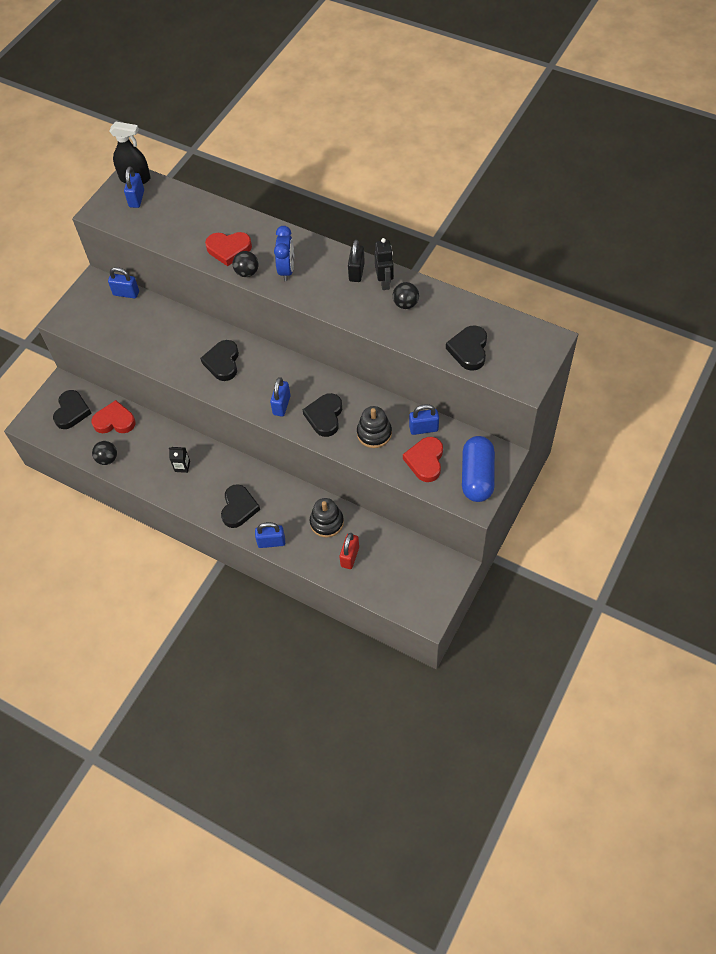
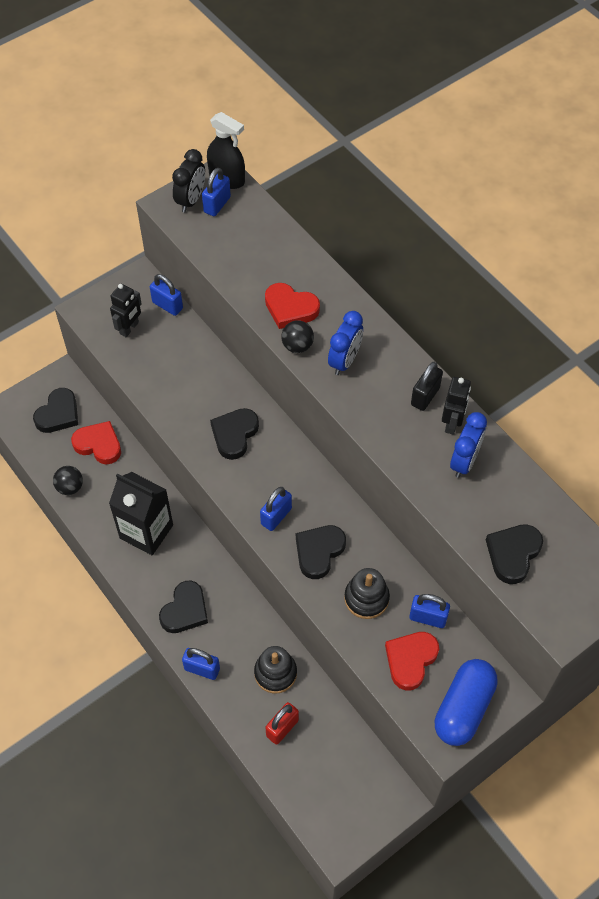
camera: 20 degrees right, 0 degrees up
black carton [169,447,190,473] -> black carton [109,472,173,555], size x2.35
black ball [393,282,419,309] -> blue clock [450,412,487,478]
none -> black robot [110,284,142,337]
none -> black clock [172,149,205,212]

